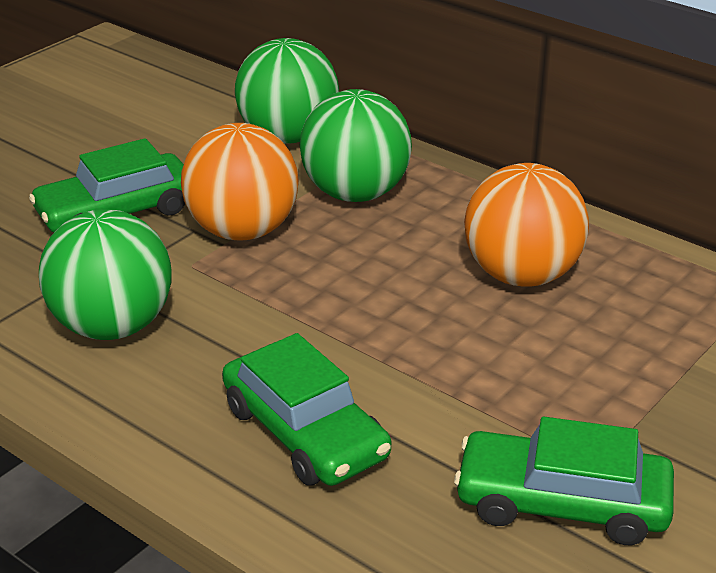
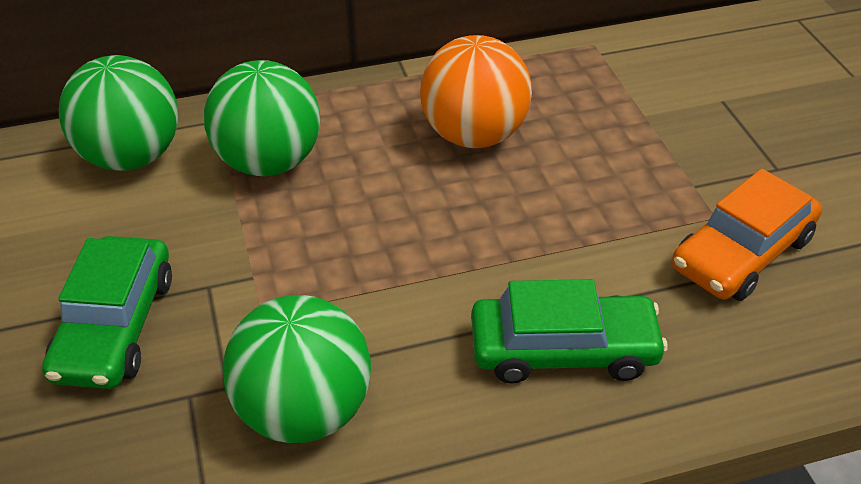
camera: 55 degrees left, 10 degrees up
orange ball [181,123,299,241] -> none
green car [454,417,674,545] -> orange car [672,169,822,301]

